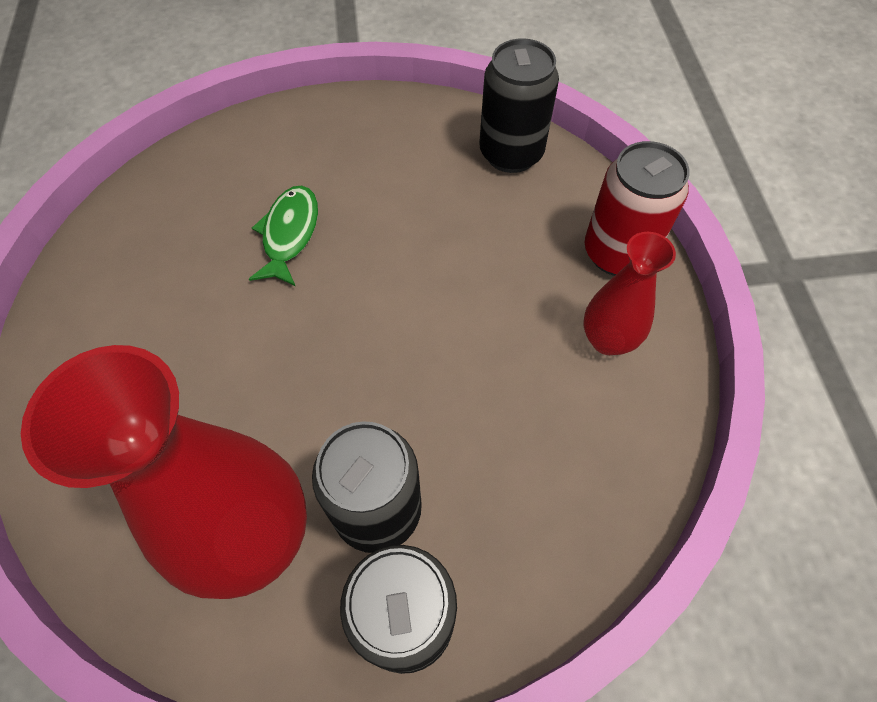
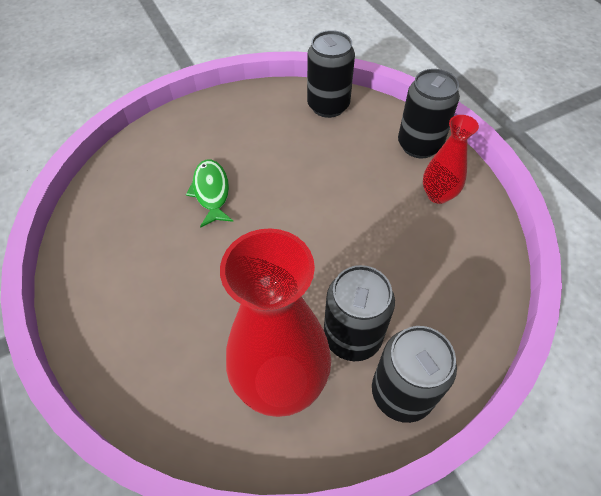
camera: 20 degrees left, 5 degrees down
red can [585,141,690,276] -> black can [398,69,460,158]

